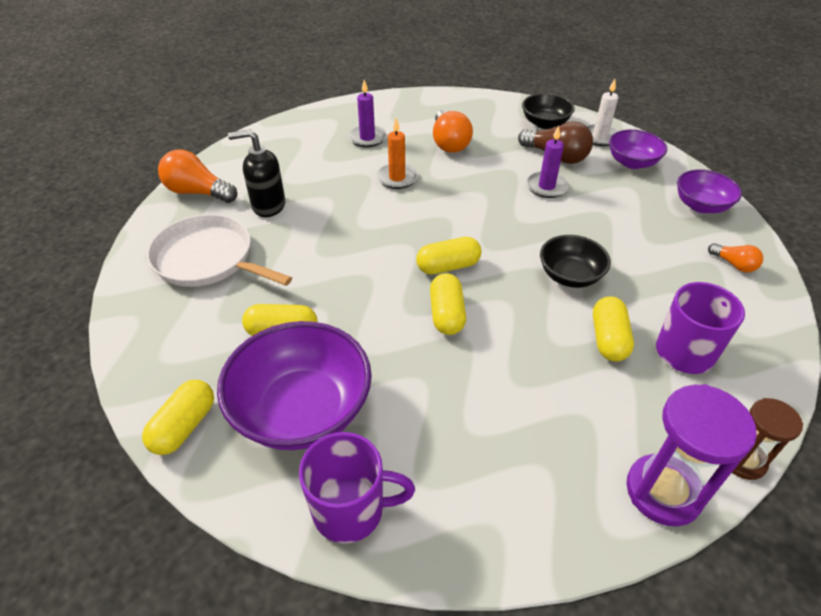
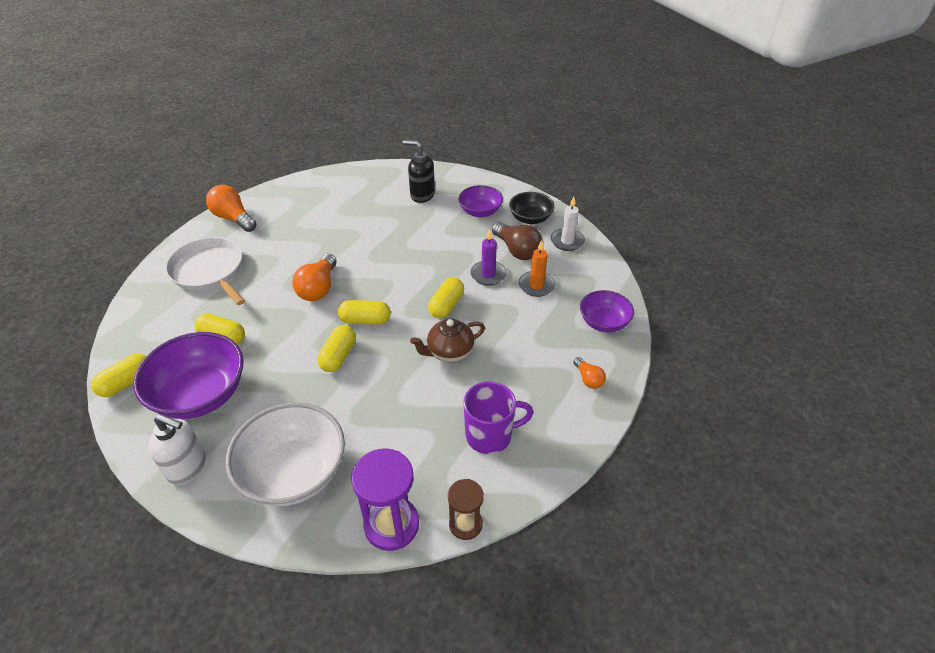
camera: 20 degrees right, 0 degrees up
black soap dispenser [228,129,285,217] -> black soap dispenser moved to [403,140,435,203]
purple mug [299,432,415,544] -> white soap dispenser [148,414,206,485]
purple candle [348,80,387,147] -> none
orange candle [376,118,418,189] -> orange candle moved to [519,240,556,297]
orange light bulb [433,109,473,153] -> orange light bulb moved to [292,254,337,301]
black bowl [540,235,611,288] -> brown teapot [410,318,485,362]
yellow capsule [593,296,634,361] -> yellow capsule moved to [428,277,464,318]
purple bowl [609,129,667,169] -> purple bowl moved to [459,185,503,217]
none -> white bowl [226,402,345,506]

